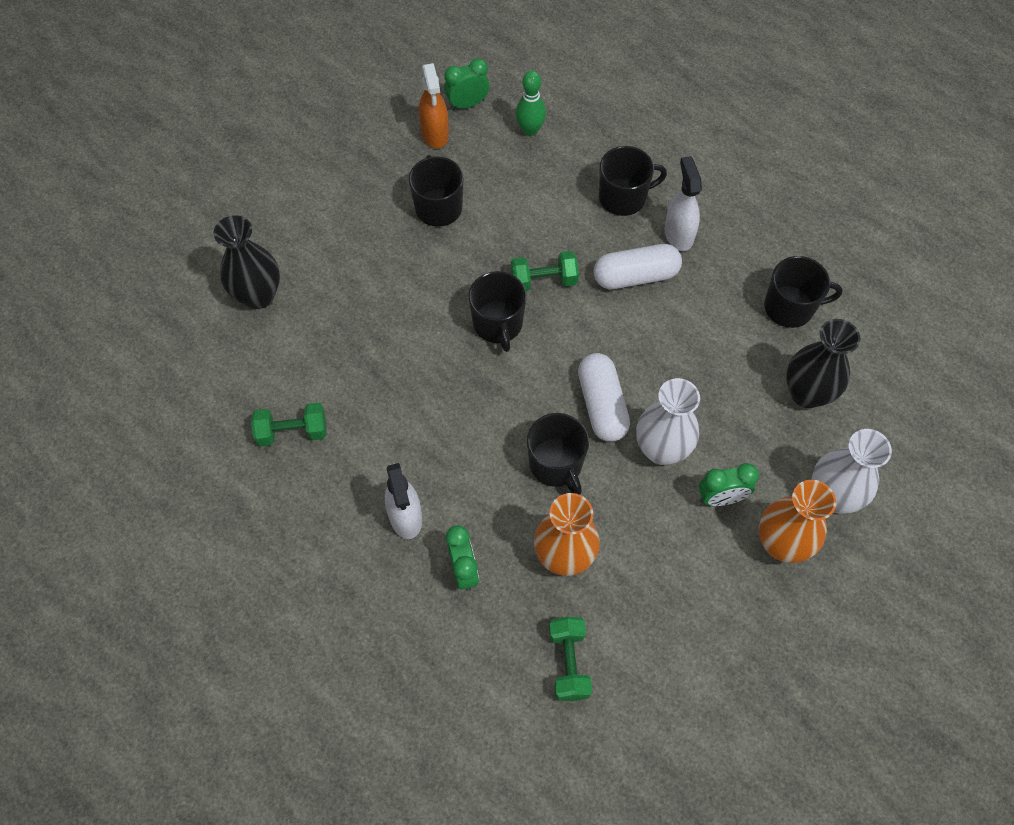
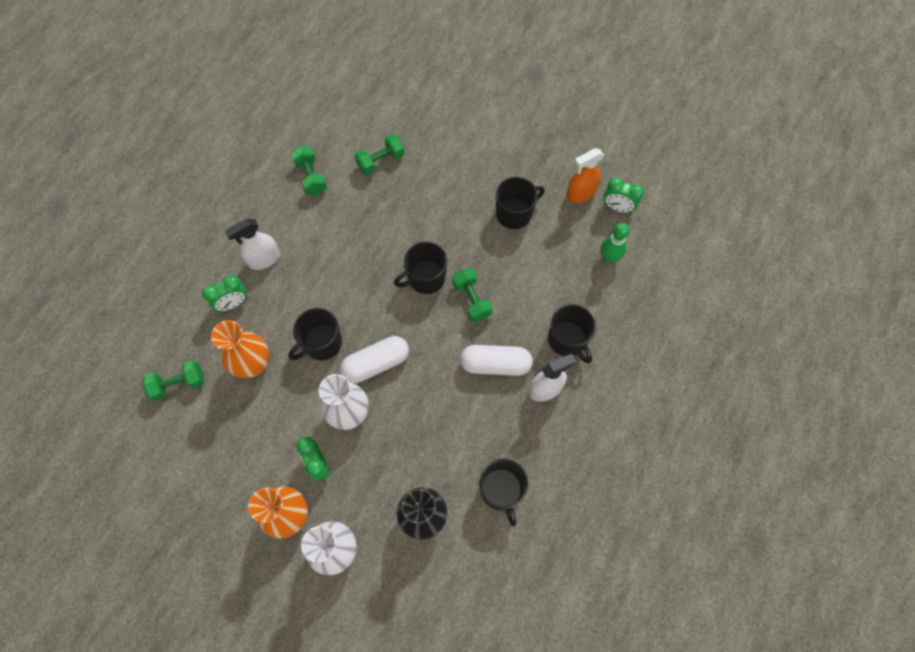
camera: 75 degrees right, 5 degrees up
black vase [213,215,280,309] -> none
green clock [444,58,489,110] -> green clock turned 150 degrees clockwise [603,177,644,213]
white capsule [594,244,682,289] -> white capsule turned 60 degrees counterclockwise [460,345,533,376]
none -> green dumbbell [355,134,404,175]

